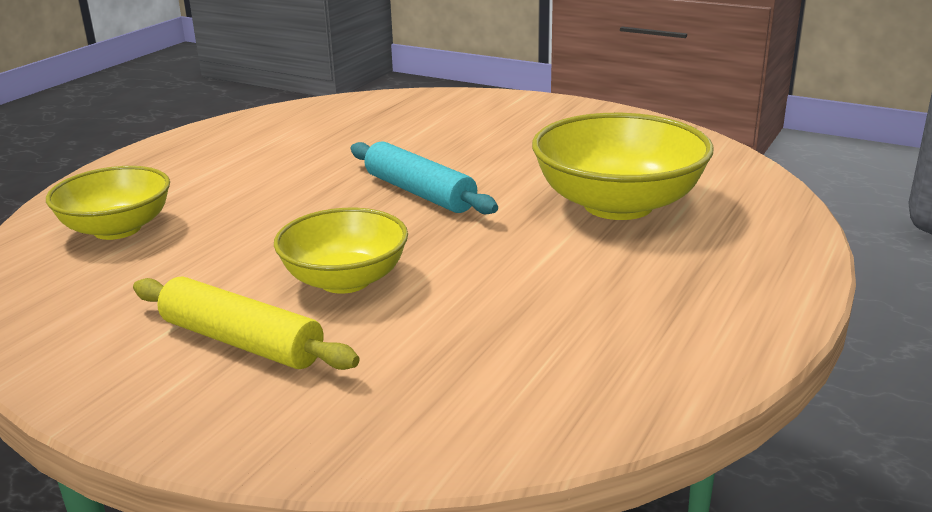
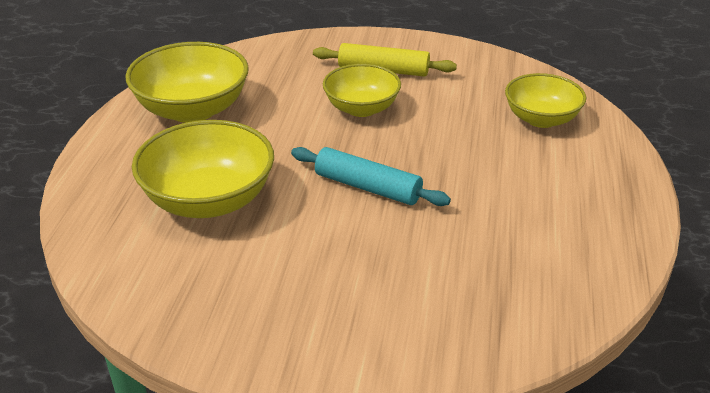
camera: 160 degrees right, 10 degrees up
none -> yellow bowl [125,42,249,123]

